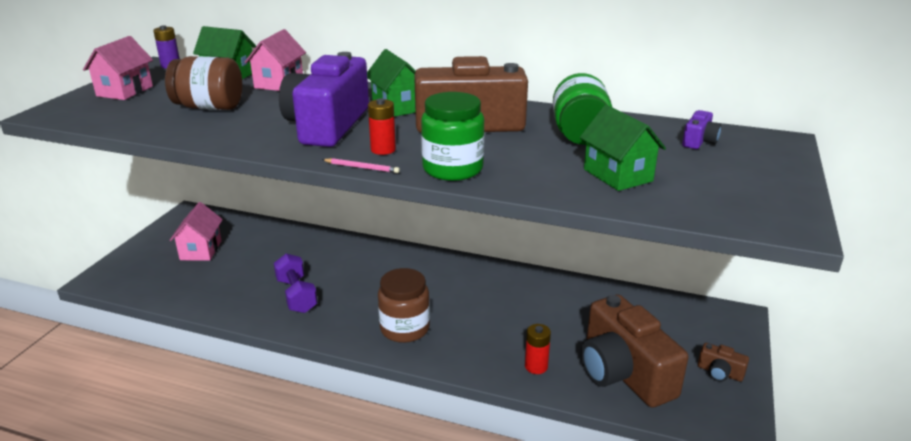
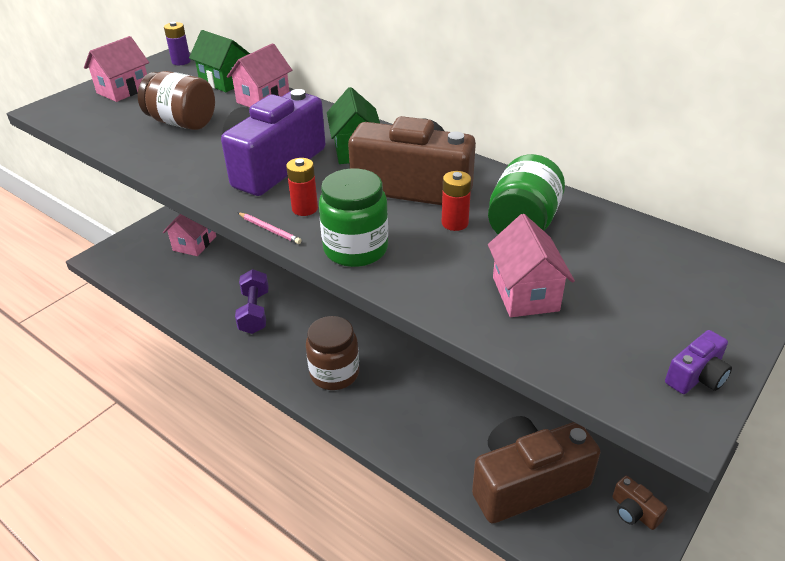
camera: 20 degrees right, 10 degrees up
red battery [525,324,551,374] -> red battery moved to [442,171,471,231]
green house [580,105,666,191] -> pink house [488,214,575,317]
brown camera [581,295,688,408] -> brown camera turned 75 degrees clockwise [472,416,600,523]
purple camera [682,110,721,149] -> purple camera moved to [665,330,732,394]

